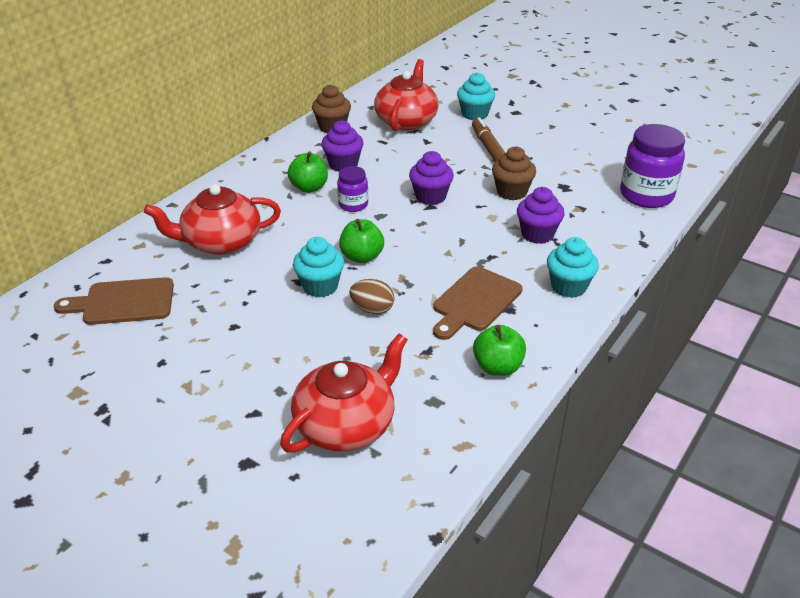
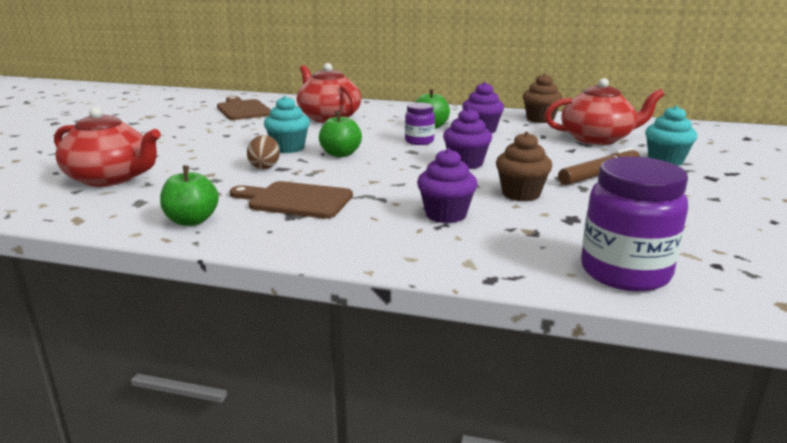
camera: 70 degrees right, 15 degrees down
turquoise cupcake [547,237,599,298] -> none

